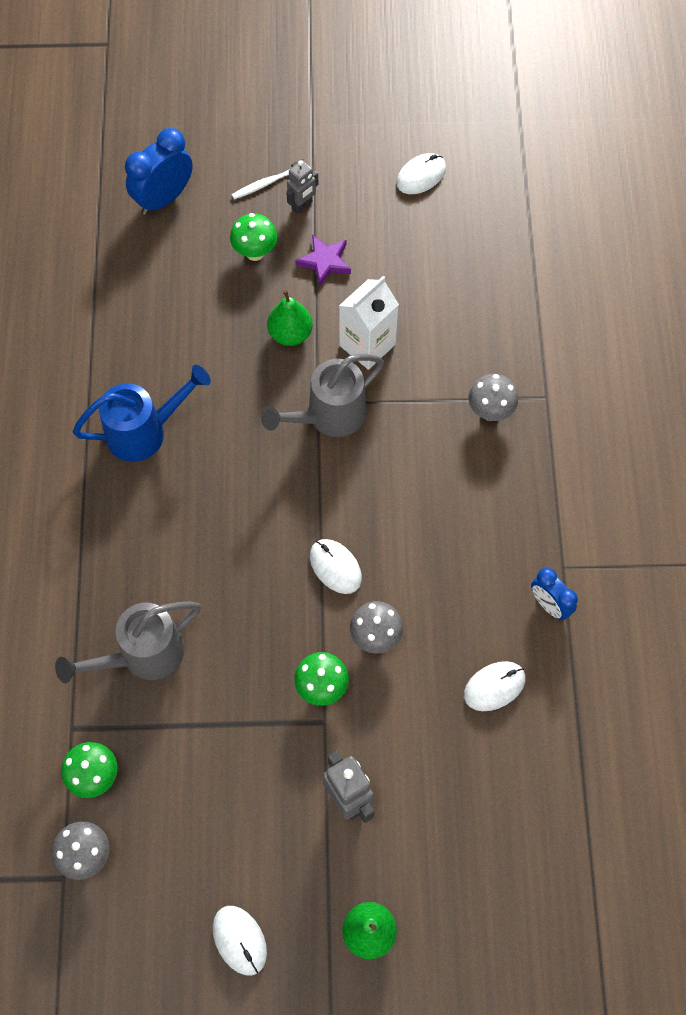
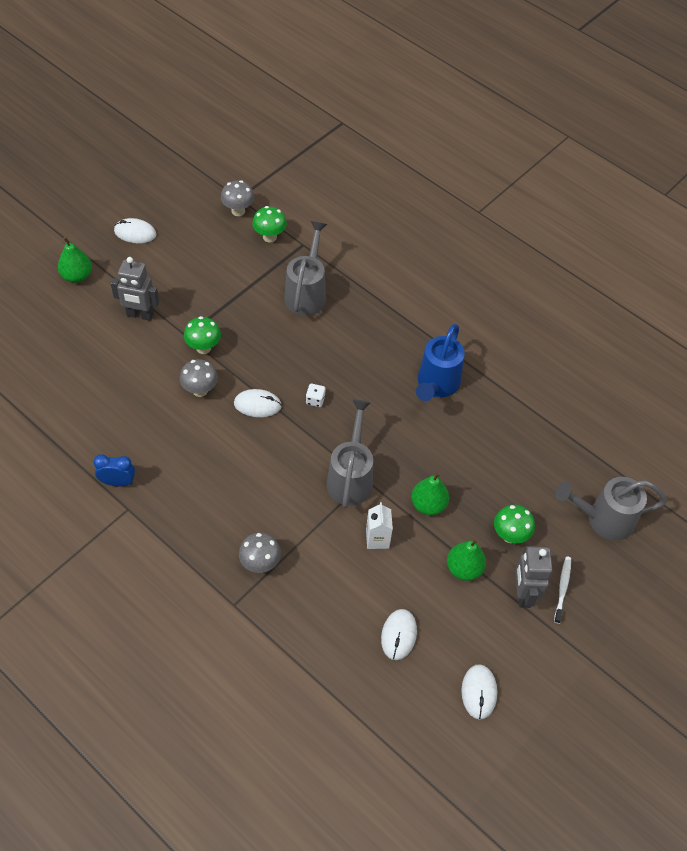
camera: 130 degrees right, 10 degrees down
blue clock [125,128,193,215] -> grey watering can [555,477,667,541]
grey robot [286,160,318,214] -> grey robot [515,546,552,608], size x1.53
purple star [295,235,351,287] -> green pear [447,539,486,581]
white carton [339,276,399,370] -> white carton [366,502,393,549], size x0.65
white mouse [464,661,525,711] -> white mouse moved to [381,609,417,660]
none -> white dice [306,384,325,407]

